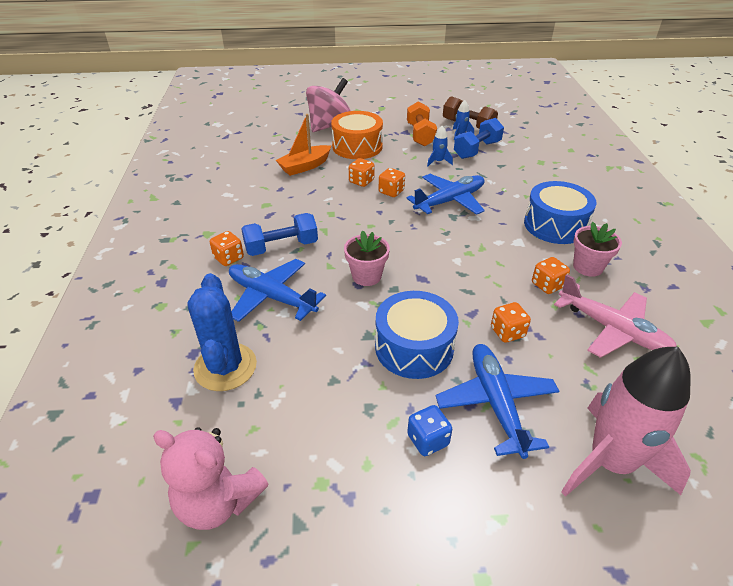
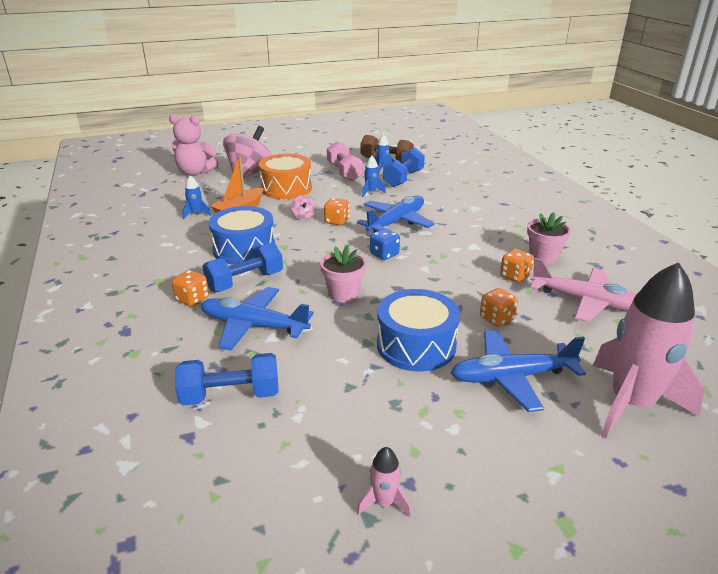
camera: 15 degrees left, 10 degrees down
pink teddy bear [153,427,268,530] -> pink teddy bear moved to [169,114,219,176]
blue cactus [188,273,257,391] -> blue dumbbell [175,353,279,406]
orange dice [349,158,375,187] -> pink spinning top [291,195,316,220]
orange dumbbell [407,101,437,147] -> pink dumbbell [327,141,363,181]
blue dice [407,405,452,456] -> blue dice moved to [370,228,400,260]
blue plane [436,344,559,459] -> blue plane turned 75 degrees counterclockwise [451,330,586,412]
blue drum [524,181,597,244] -> blue drum moved to [209,206,275,265]
none -> blue rocket [182,175,211,220]
none -> pink rocket [357,447,411,517]

